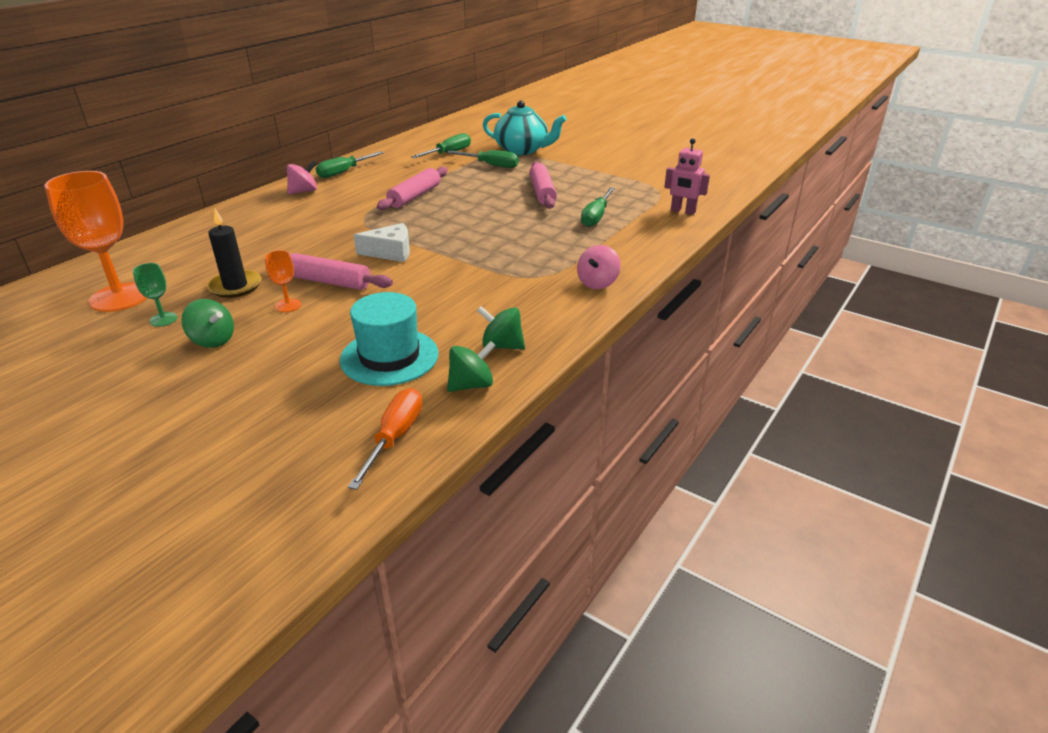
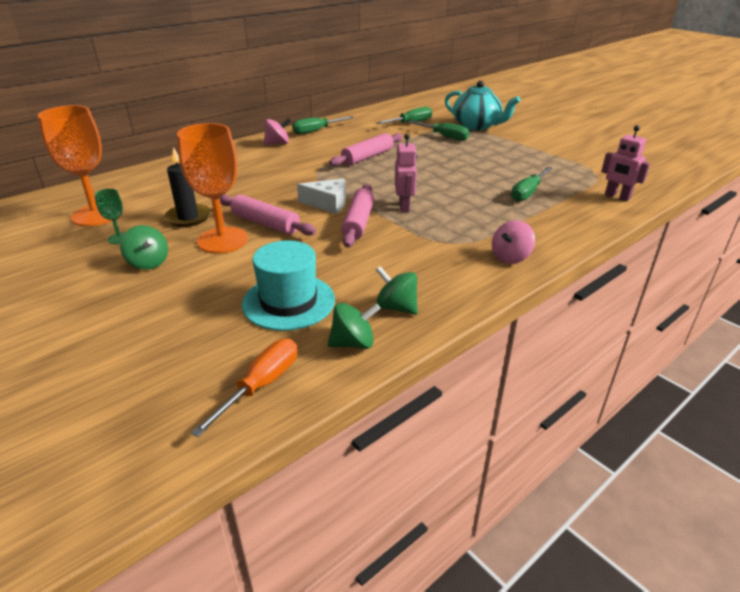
camera: 15 degrees right, 0 degrees up
orange goblet [265,250,301,312] -> orange goblet [177,123,248,253], size x2.22
pink rolling pin [529,161,557,209] -> pink rolling pin moved to [341,184,374,248]
none -> pink robot [395,133,417,212]

